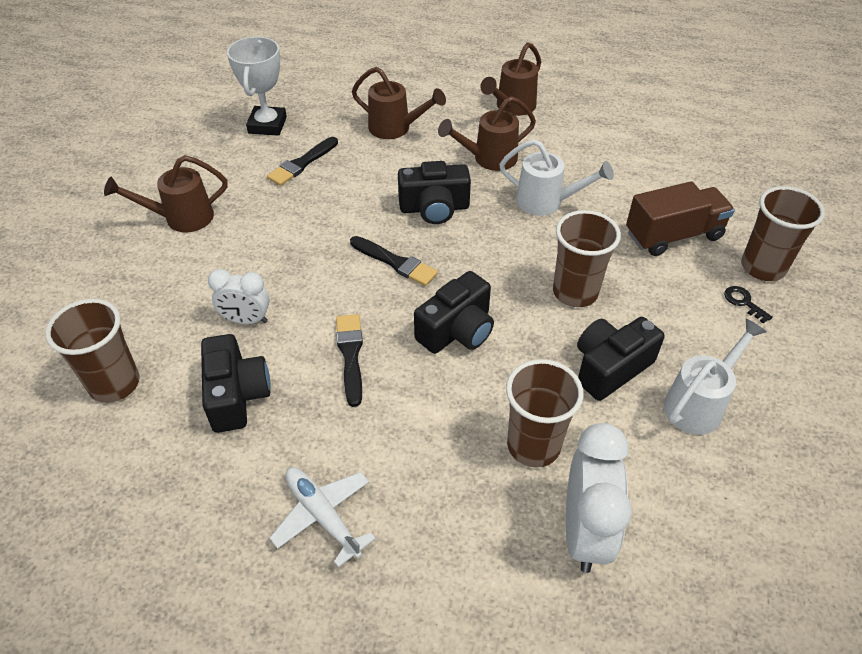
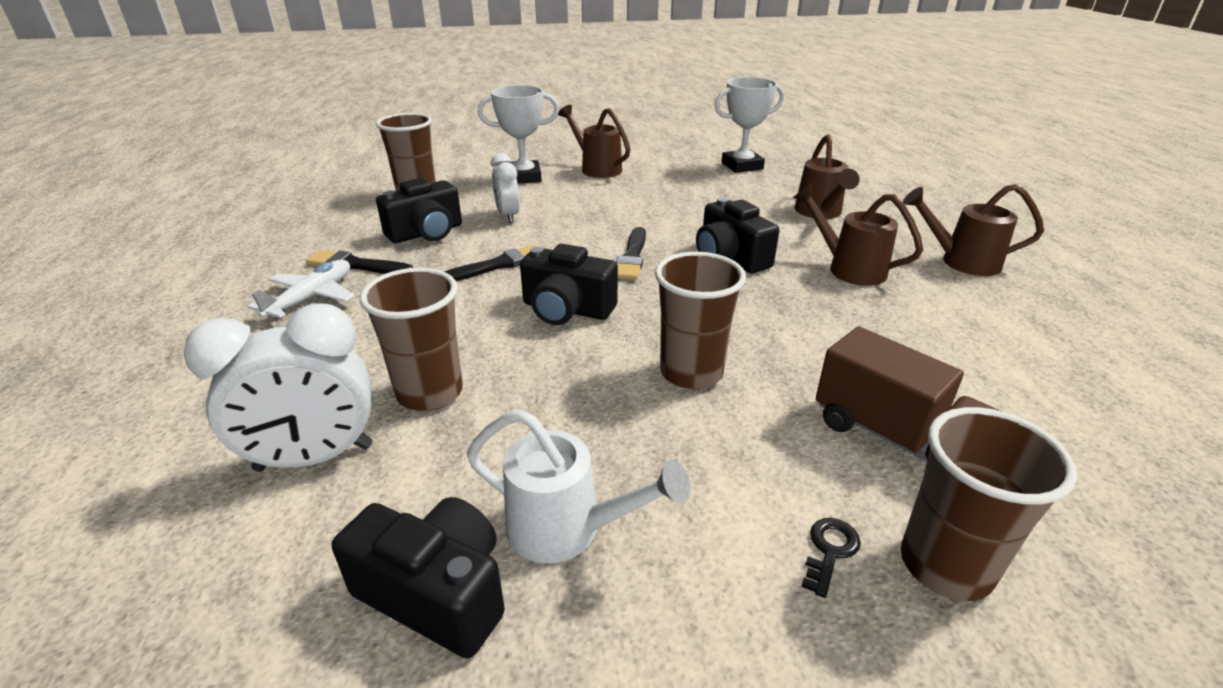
camera: 65 degrees right, 15 degrees down
black brush [267,137,338,186] -> black brush moved to [306,250,413,274]
white watering can [499,139,614,216] -> none
black camera [577,317,665,401] -> black camera moved to [332,497,505,659]
none -> white trophy [478,85,559,184]

